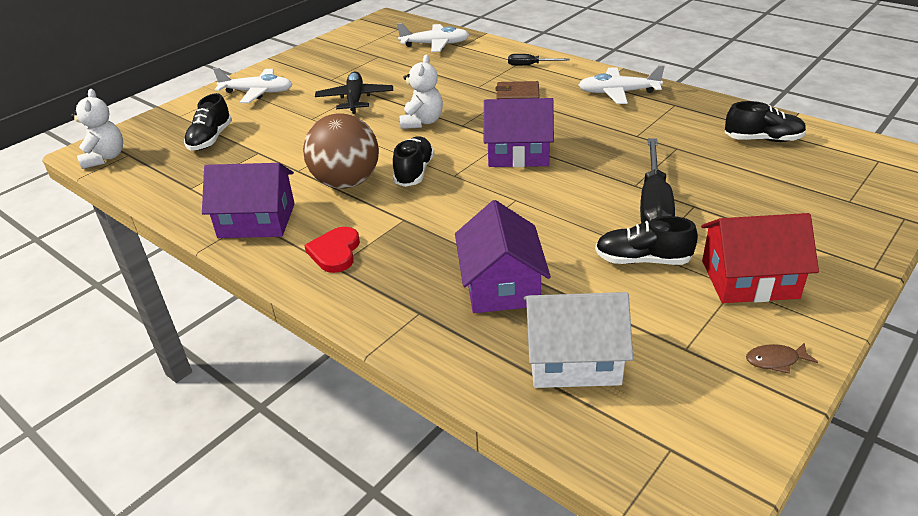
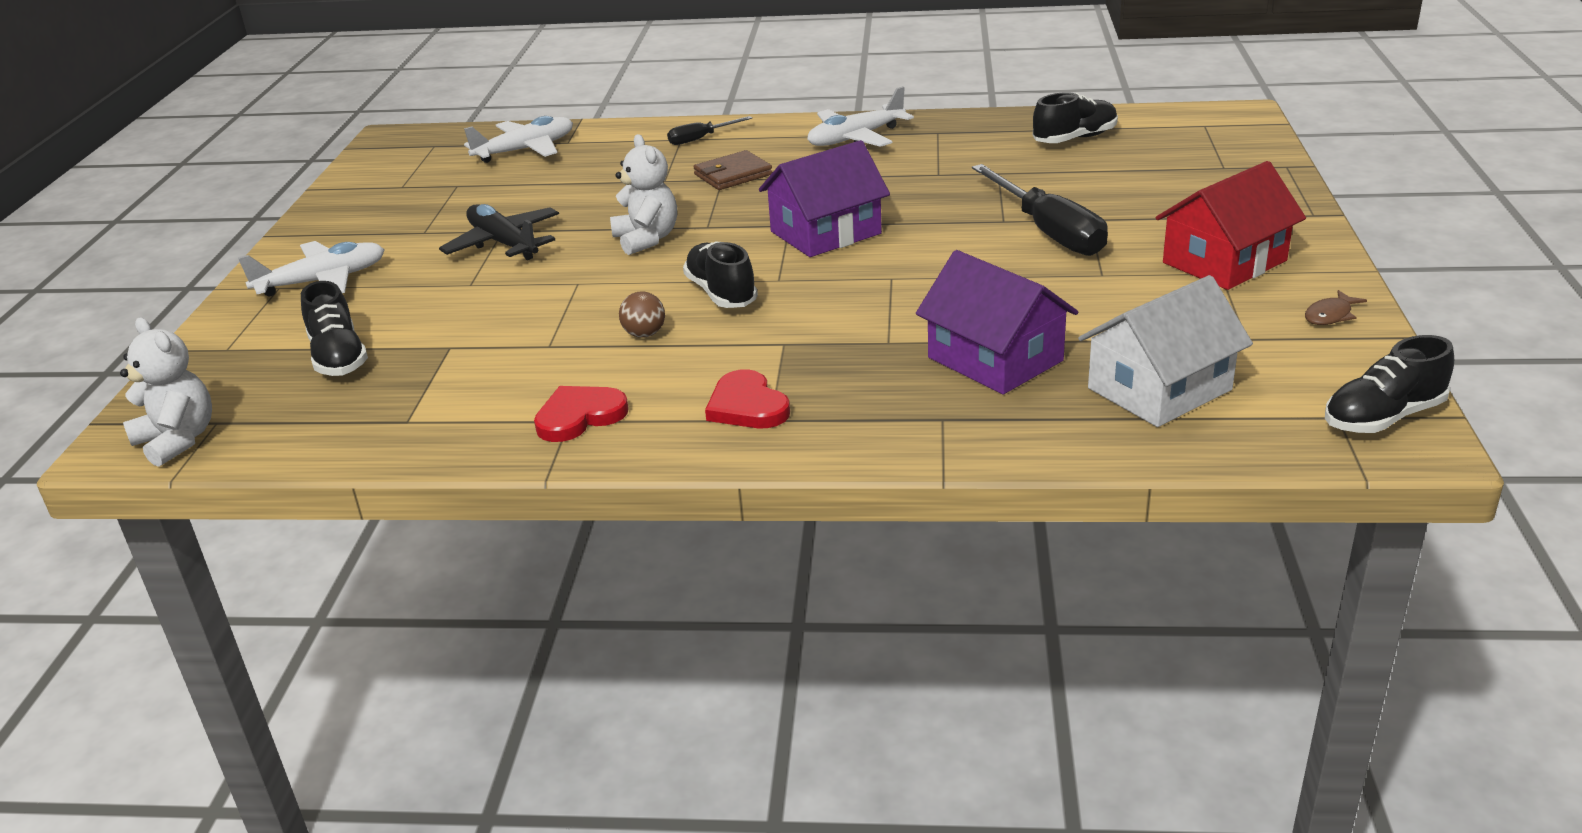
camera: 35 degrees left, 5 degrees down
purple house [202,163,295,238] -> red heart [534,386,629,442]
brown ball [303,113,379,189] -> brown ball [619,291,665,338], size x0.40
black shoe [595,216,698,265] -> black shoe moved to [1325,335,1454,433]

